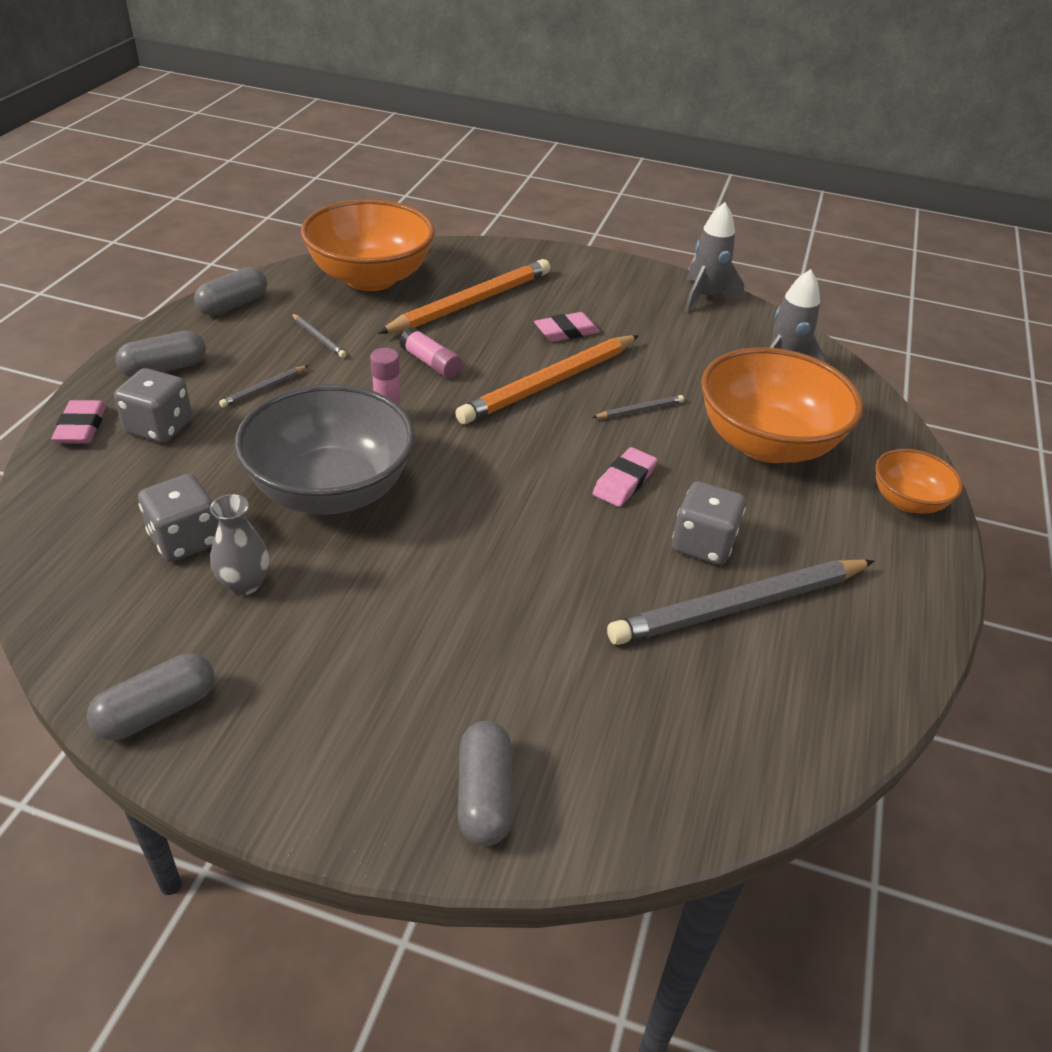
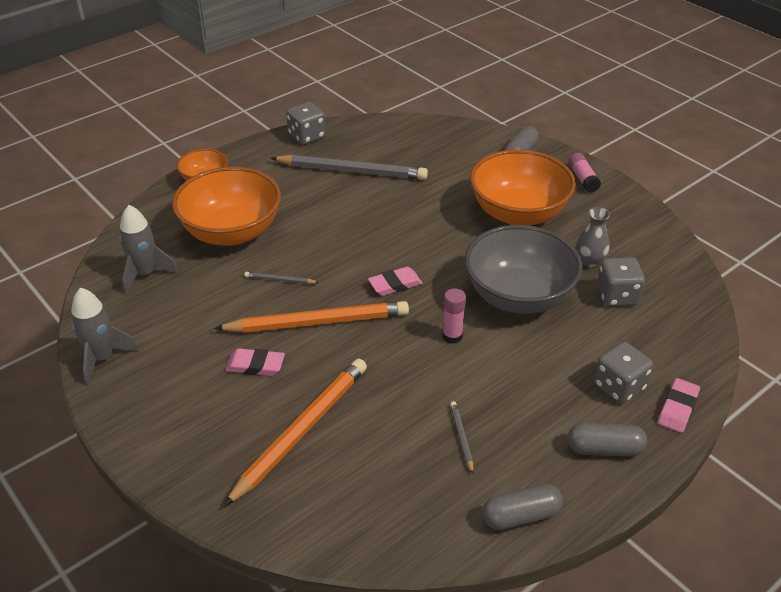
camera: 145 degrees left, 0 degrees up
grey capsule [87,653,214,741] -> none
grey pencil [219,366,308,408] -> none
orange bowl [301,199,435,291] -> orange bowl moved to [470,149,576,225]
orange pencil [378,259,550,334] -> orange pencil turned 135 degrees clockwise [224,359,367,507]
pink glue stick [399,327,462,378] -> pink glue stick moved to [568,153,601,193]
pink eraser [593,447,657,507] -> pink eraser moved to [368,267,423,296]
grey dice [672,481,746,565] -> grey dice moved to [286,102,326,145]

